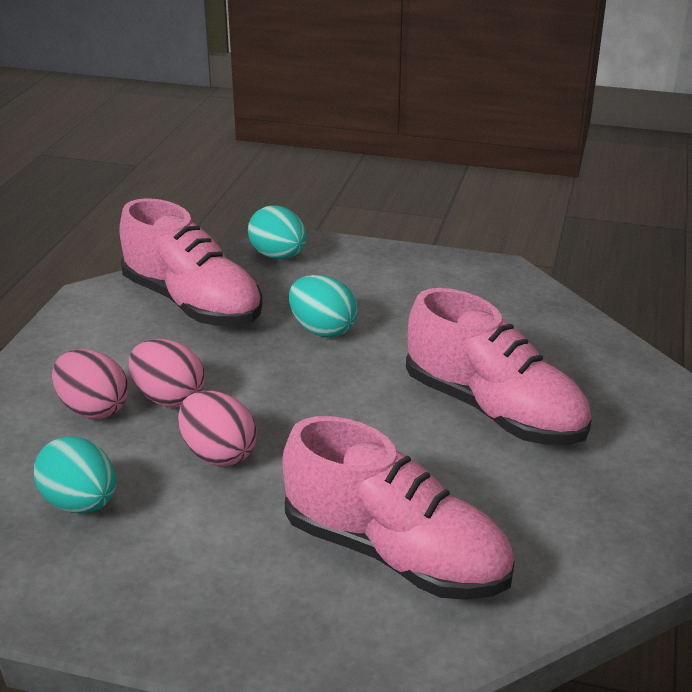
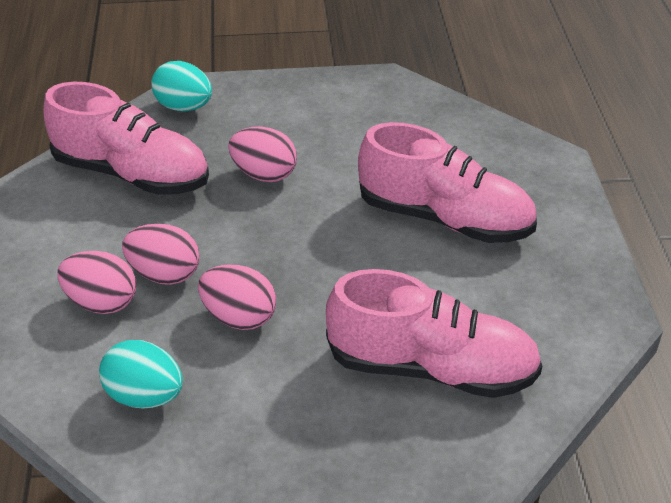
camera: 20 degrees left, 10 degrees up
turquoise egg [289,275,357,337] -> pink egg [228,127,297,182]

